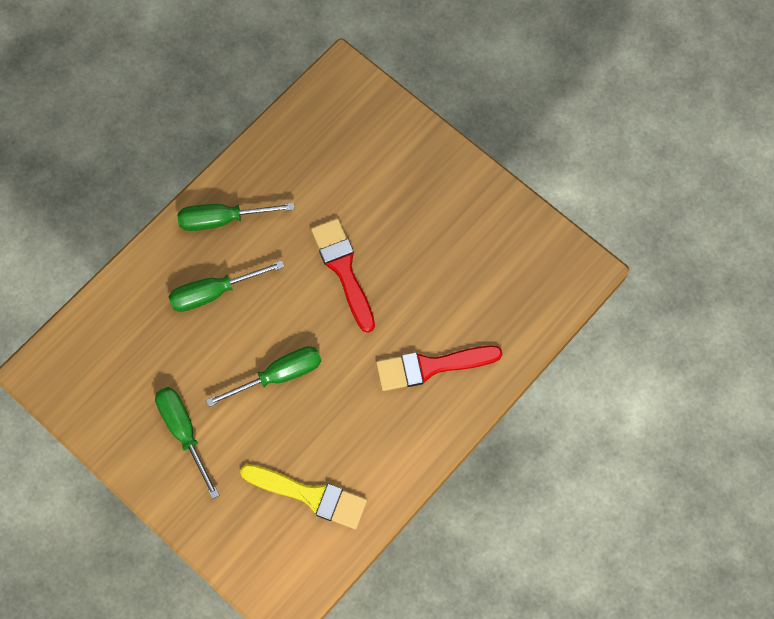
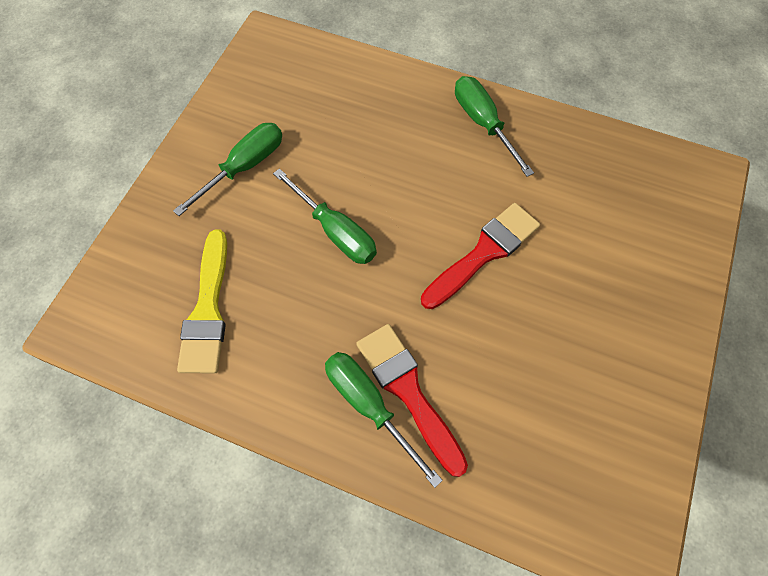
camera: 70 degrees right, 5 degrees down
green screwdriver [168,260,284,312] -> green screwdriver moved to [325,352,443,488]

